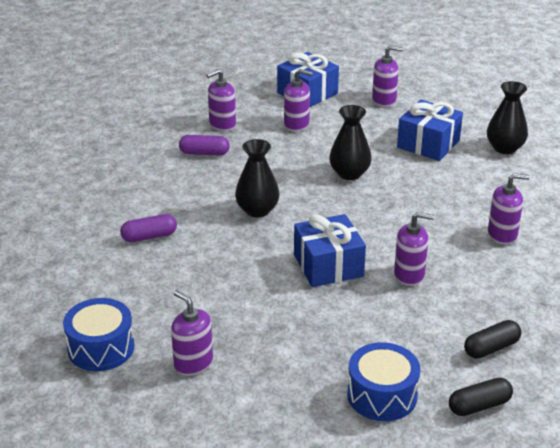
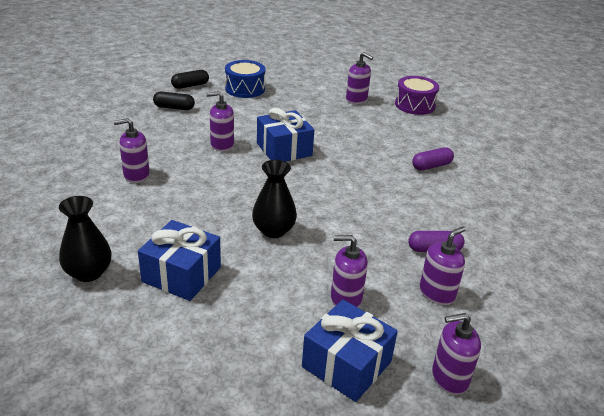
camera: 170 degrees right, 0 degrees up
blue drum [63,298,135,371] -> purple drum [395,76,439,115]
black vase [235,139,280,217] -> none
purple soap dispenser [372,46,403,107] -> purple soap dispenser moved to [432,313,481,395]
black capsule [464,320,521,359] -> black capsule turned 45 degrees clockwise [153,92,195,110]

